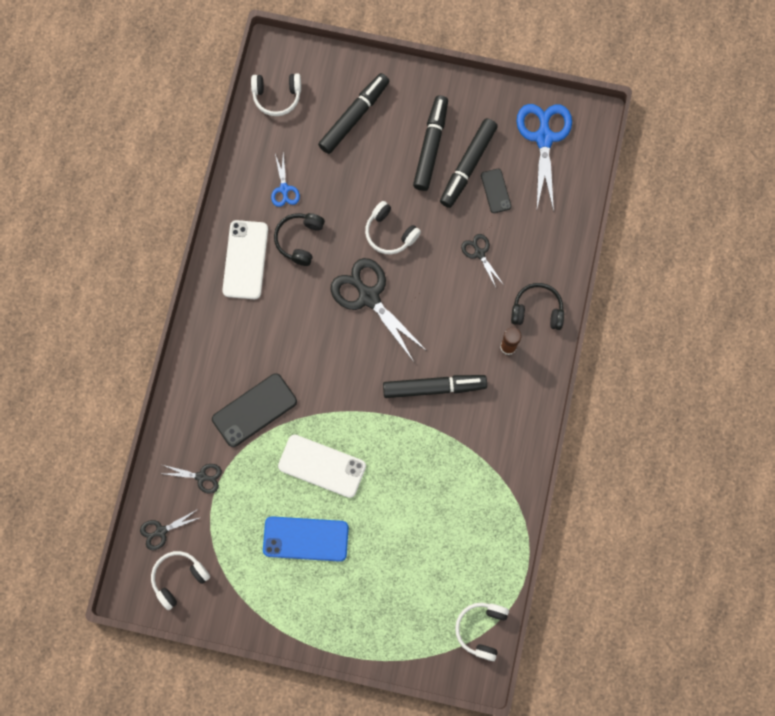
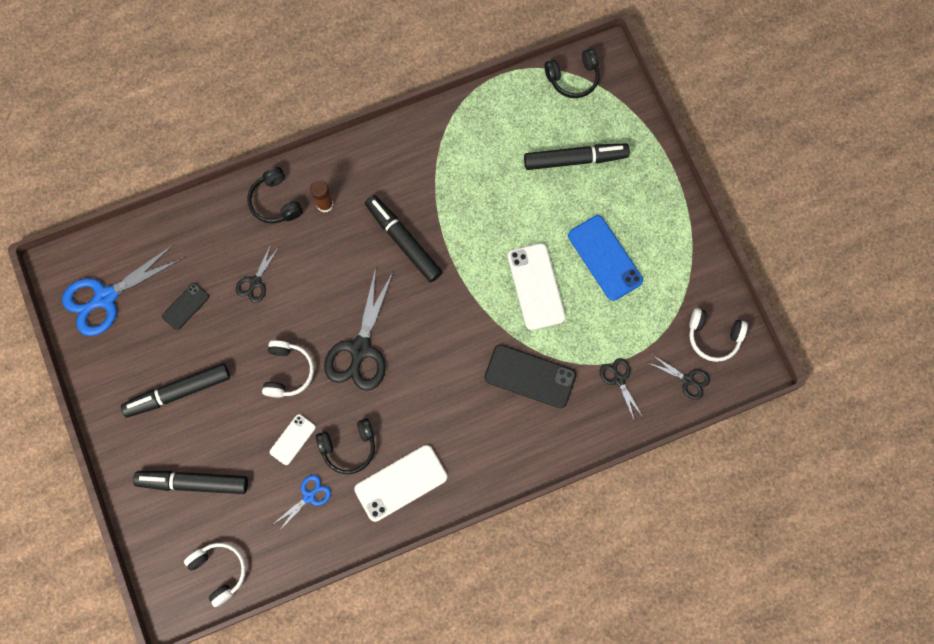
camera: 125 degrees left, 0 degrees up
black marker [440,118,498,208] -> black marker moved to [524,144,630,170]
white headphones [455,603,509,661] -> black headphones [544,48,600,98]
none -> white phone [270,414,316,465]

